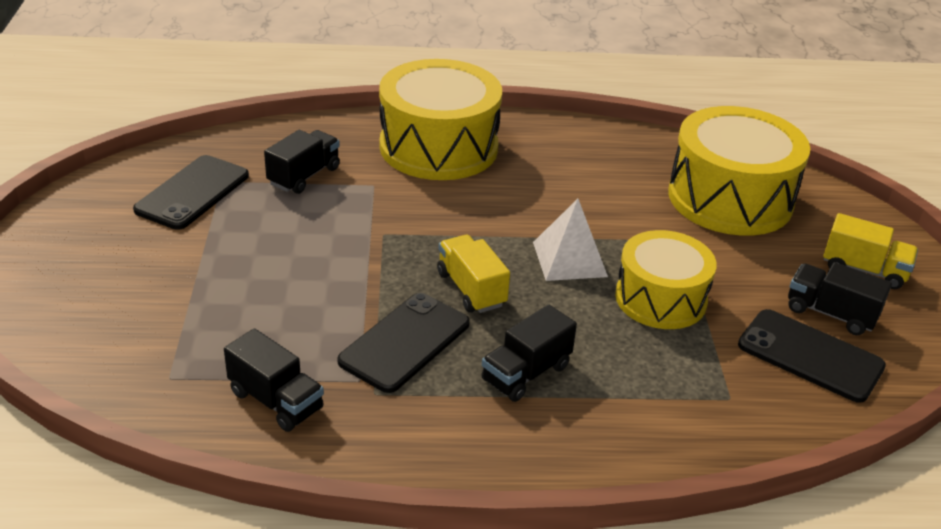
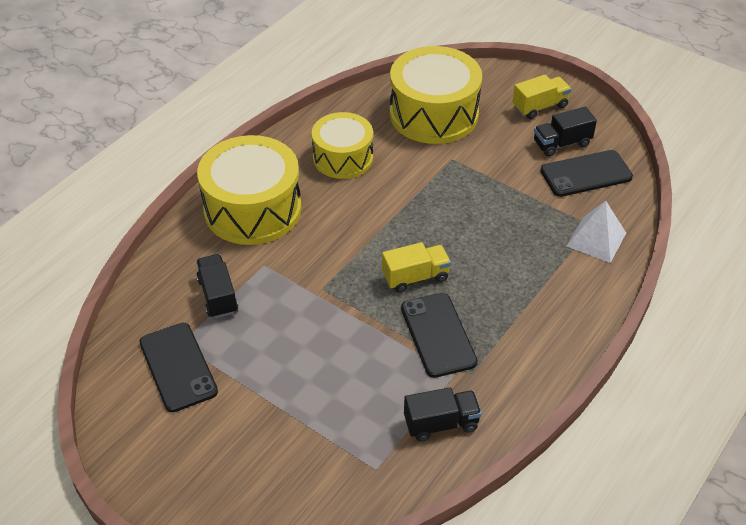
camera: 50 degrees left, 10 degrees up
yellow truck [437,235,510,313] -> yellow truck turned 150 degrees clockwise [382,242,451,293]
black truck [481,305,577,402] -> none
white pyramid [533,199,608,281] -> white pyramid moved to [567,201,626,263]
yellow drum [615,230,717,329] -> yellow drum moved to [312,112,373,179]

